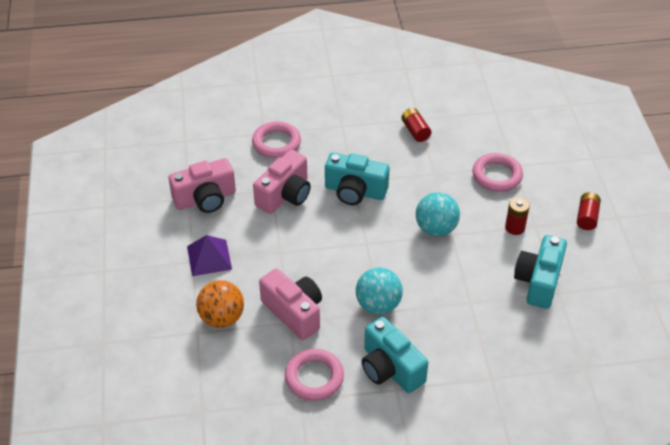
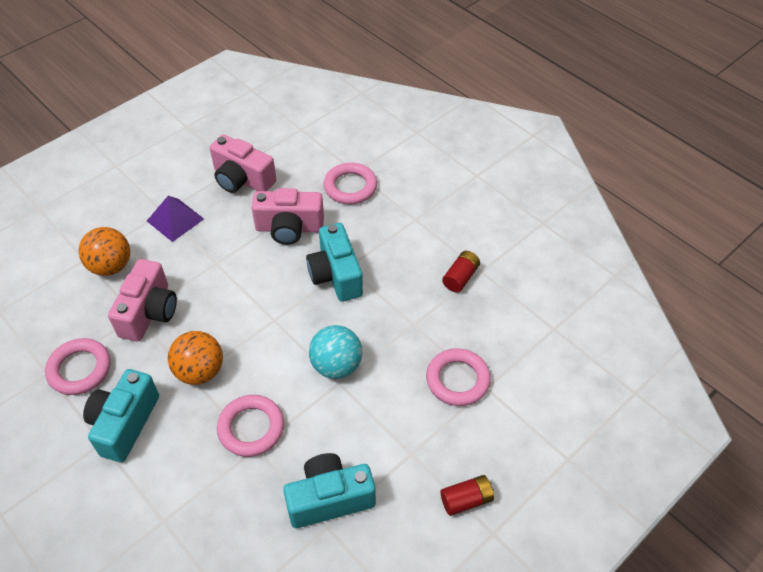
camera: 55 degrees right, 5 degrees up
turquoise ball [356,267,403,315] -> orange ball [168,331,223,385]
red battery [505,197,530,235] -> none
none -> pink ring [217,395,284,457]

